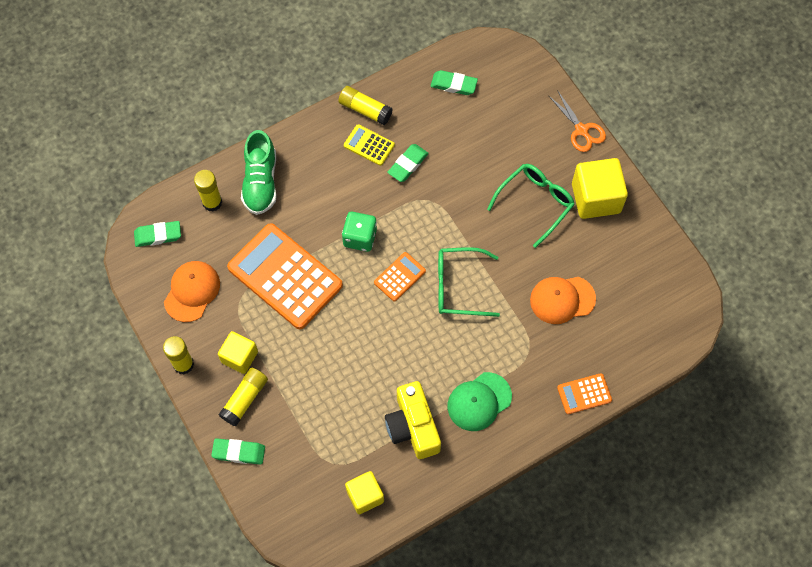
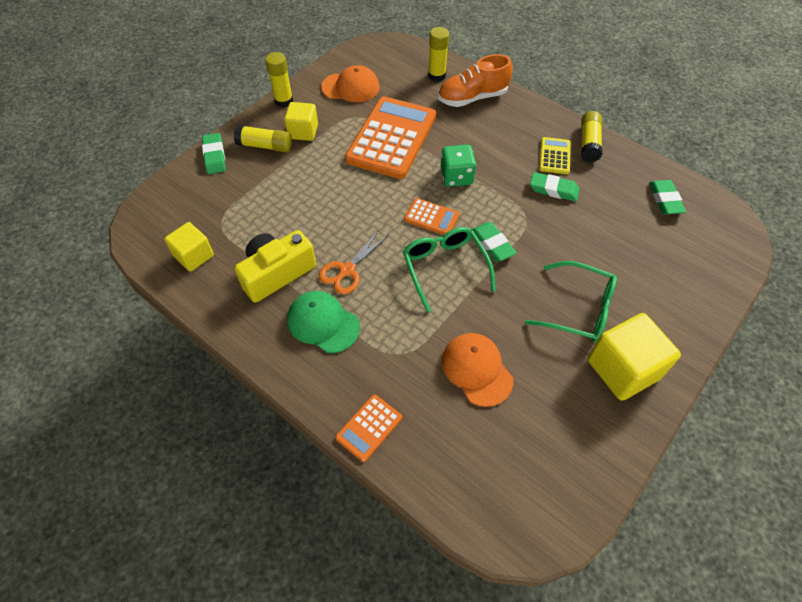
camera: 70 degrees right, 10 degrees down
green eraser [134,221,181,247] -> green eraser moved to [472,222,517,261]
green shoe [241,130,277,215] -> orange shoe [438,54,513,107]
orange scissors [548,90,606,152] -> orange scissors moved to [319,230,389,294]
orange calculator [557,373,612,414] -> orange calculator turned 105 degrees counterclockwise [335,394,402,462]

